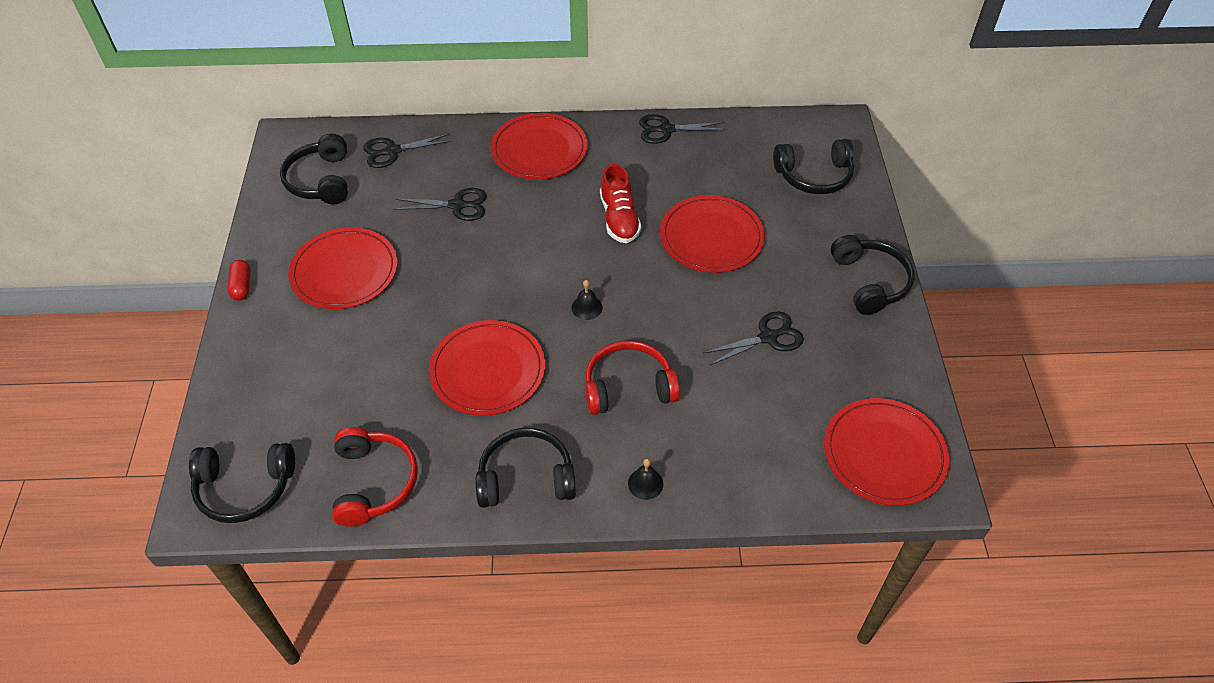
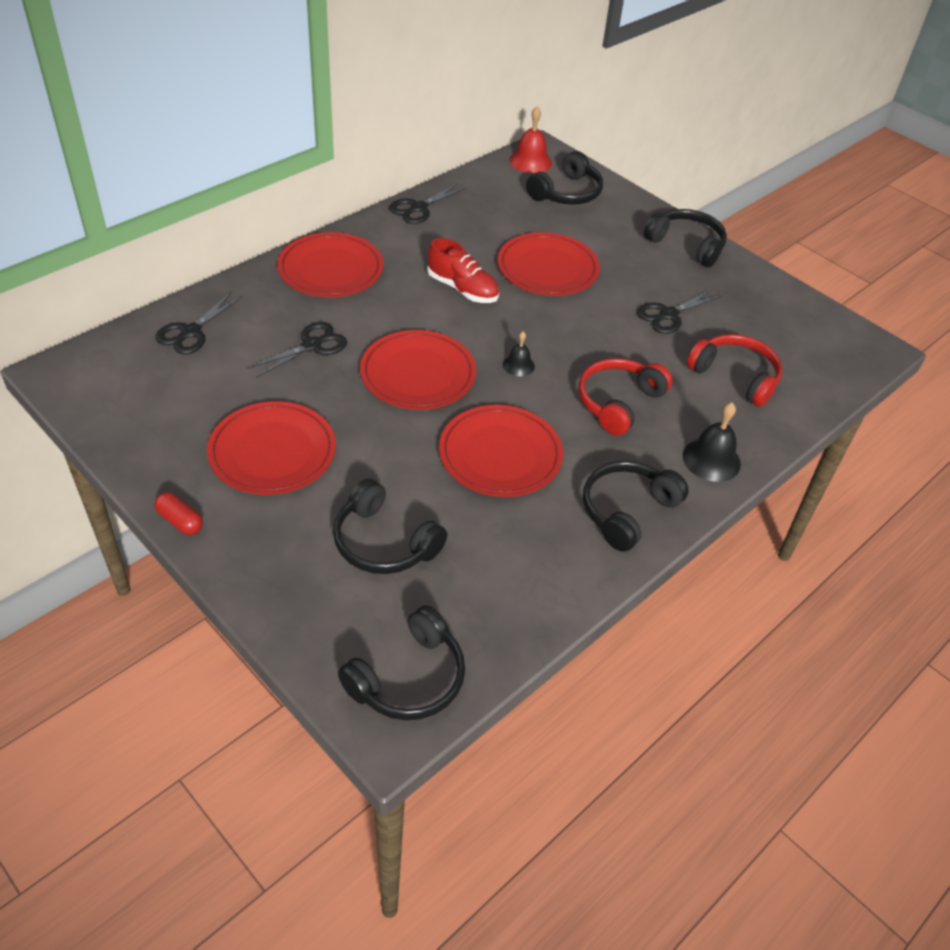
camera: 45 degrees left, 5 degrees down
black headphones [280,134,348,204] -> black headphones moved to [333,478,447,574]
red headphones [332,427,418,527] -> red headphones moved to [687,334,783,407]
black bell [628,458,663,500] -> black bell [683,402,741,482], size x1.68
black scissors [703,312,804,366] -> black scissors turned 150 degrees counterclockwise [637,289,722,334]
red plate [824,398,950,506] -> red plate moved to [360,330,476,410]
none -> red bell [509,106,552,174]

